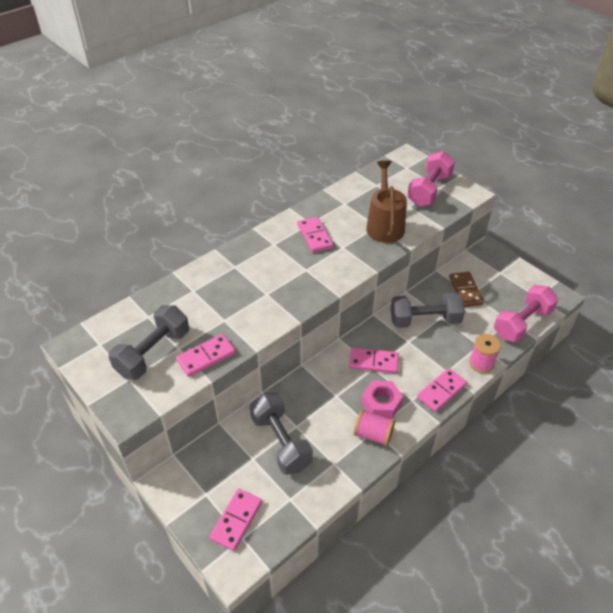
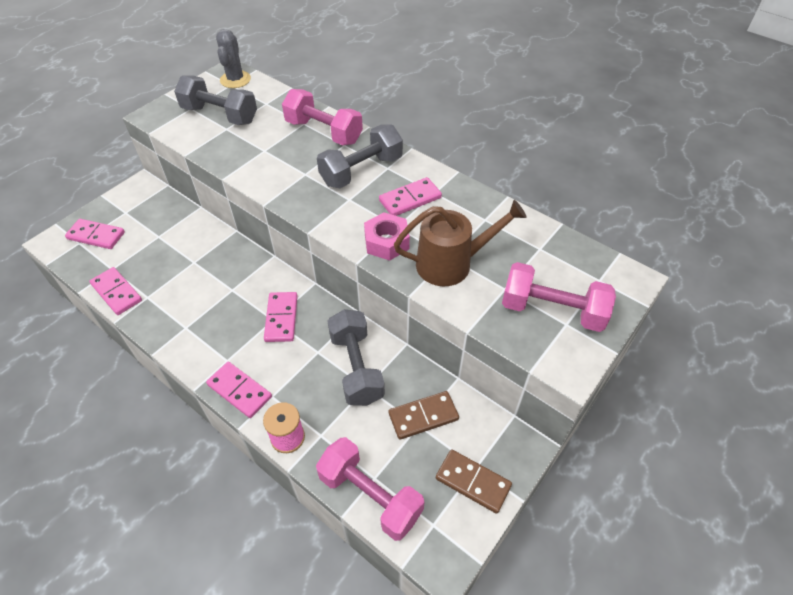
camera: 80 degrees right, 5 degrees up
pink domino [176,334,236,377] -> pink domino moved to [89,267,142,315]
grey dumbbell [250,393,313,475] -> grey dumbbell moved to [317,124,403,188]
pink spool [354,409,395,446] -> none
pink nut [362,380,403,419] -> pink nut moved to [364,212,410,261]
none -> grey cactus [216,29,251,88]
none -> pink dumbbell [282,89,363,145]
none -> brown domino [436,449,512,514]

